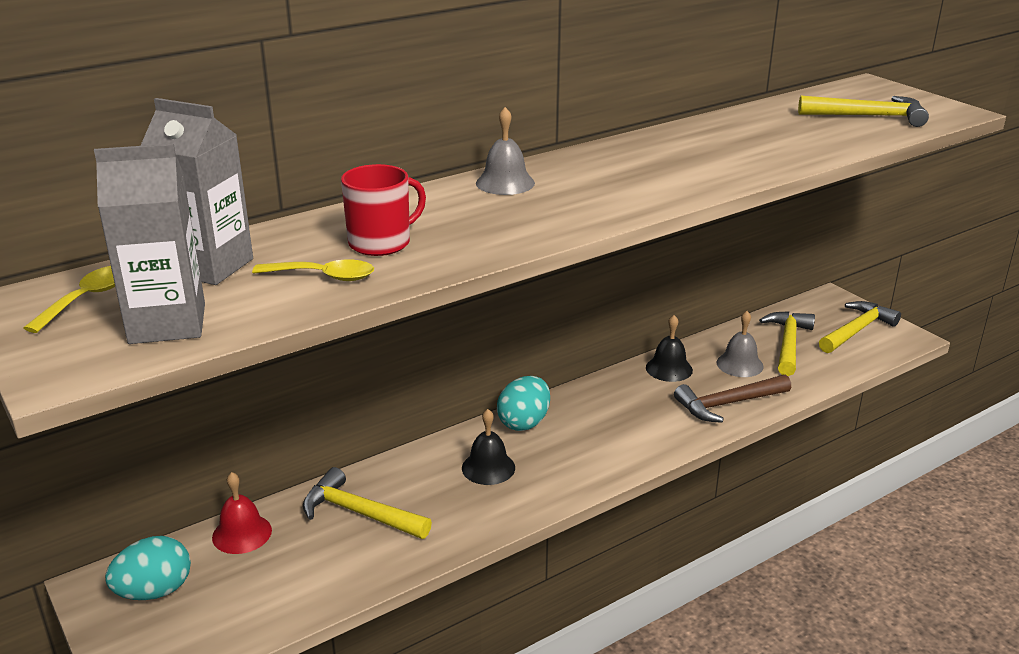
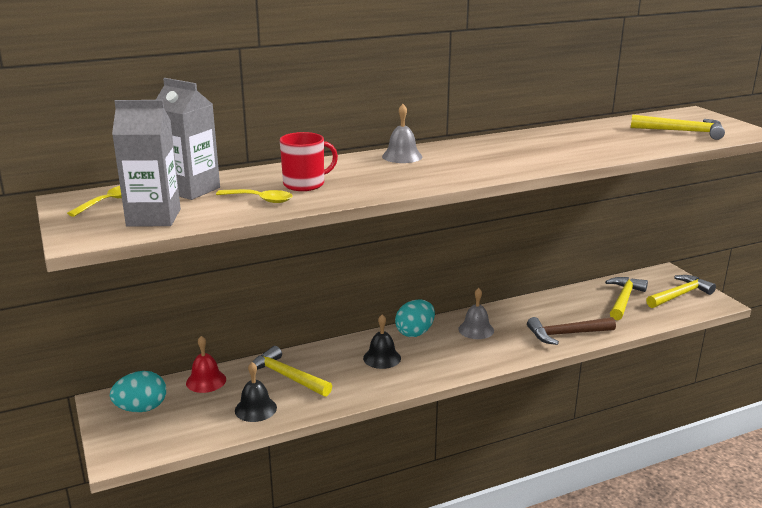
camera: 10 degrees right, 5 degrees down
black bell [646,315,693,382] -> black bell moved to [235,362,277,422]
grey bell [717,311,764,377] -> grey bell moved to [458,288,494,339]

